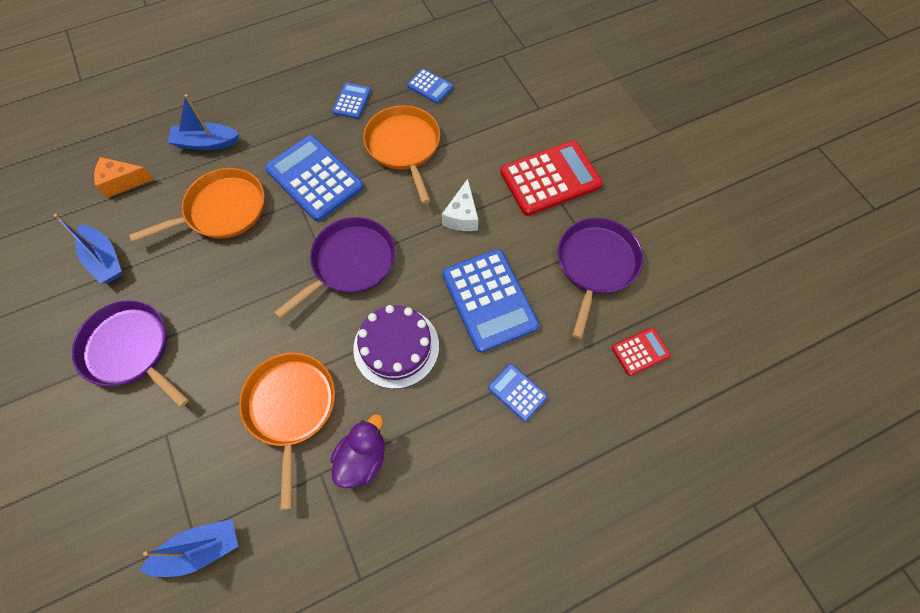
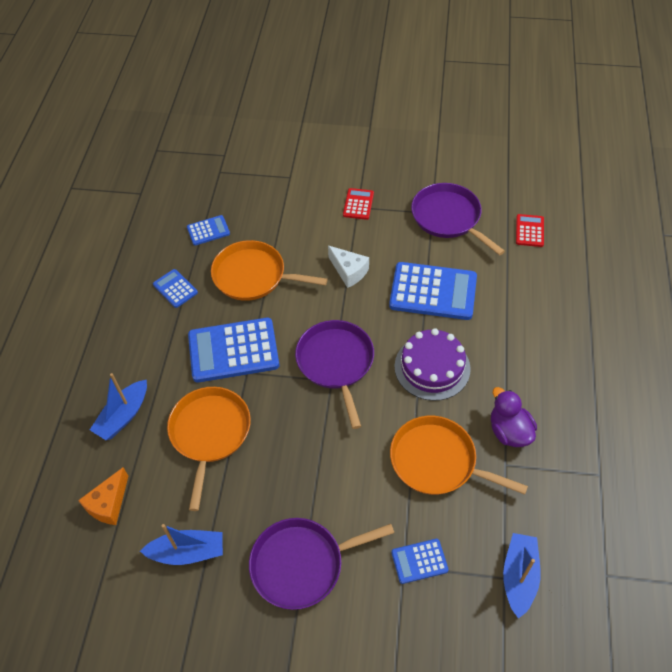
camera: 55 degrees left, 10 degrees down
blue calculator [488,364,548,421] -> blue calculator moved to [391,539,449,584]
red calculator [500,141,603,216] -> red calculator [343,188,374,220], size x0.50

